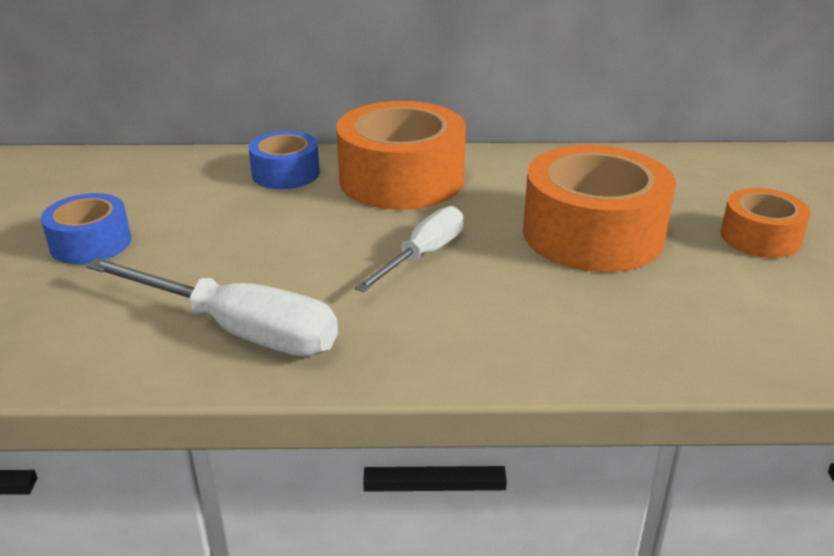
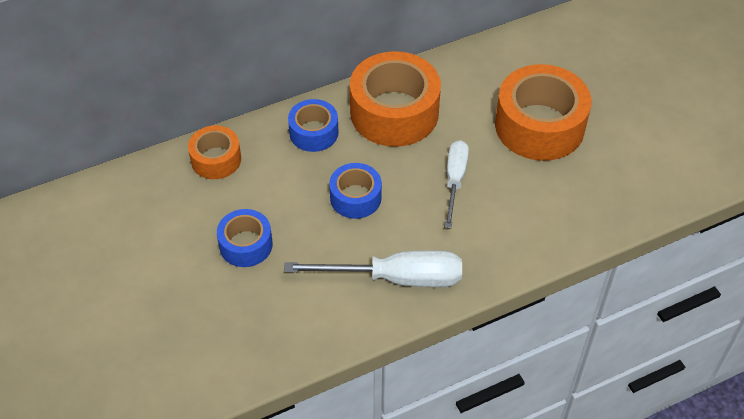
camera: 25 degrees left, 20 degrees up
orange tape [721,188,811,258] -> orange tape moved to [188,125,241,179]
none -> blue tape [329,163,382,219]

